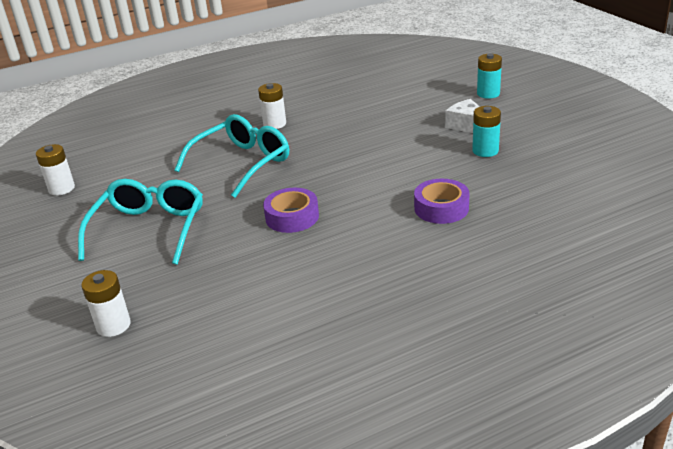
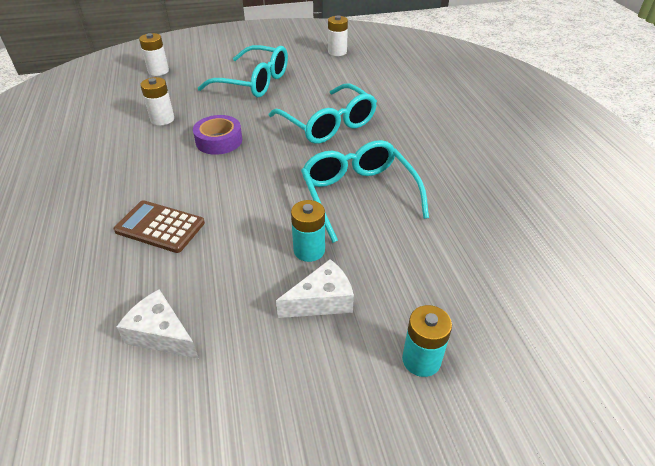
camera: 100 degrees right, 10 degrees up
white battery [258,83,286,129] -> white battery moved to [140,77,174,125]
purple tape [414,179,470,224] -> brown calculator [114,200,205,253]
turquoise battery [472,106,501,157] -> turquoise battery moved to [291,200,325,262]
none -> white cheese [117,289,199,359]
none -> turquoise glasses [301,140,429,243]

